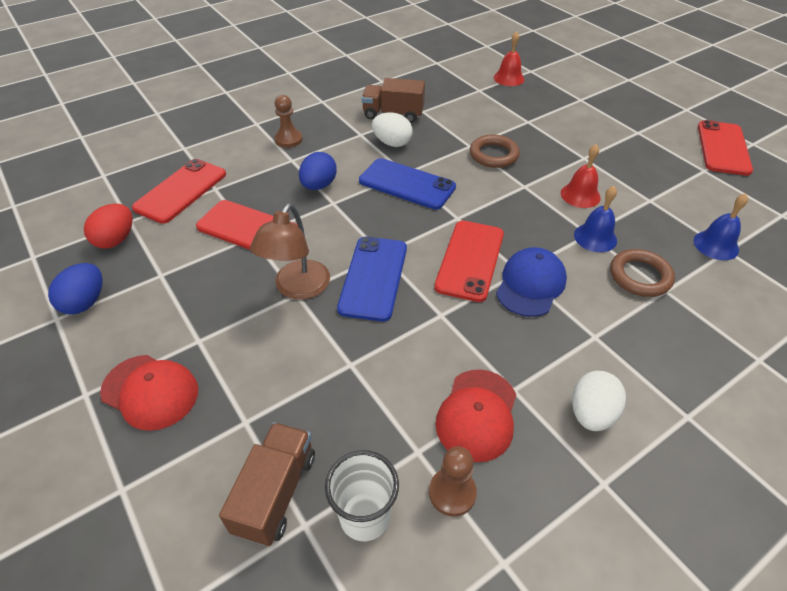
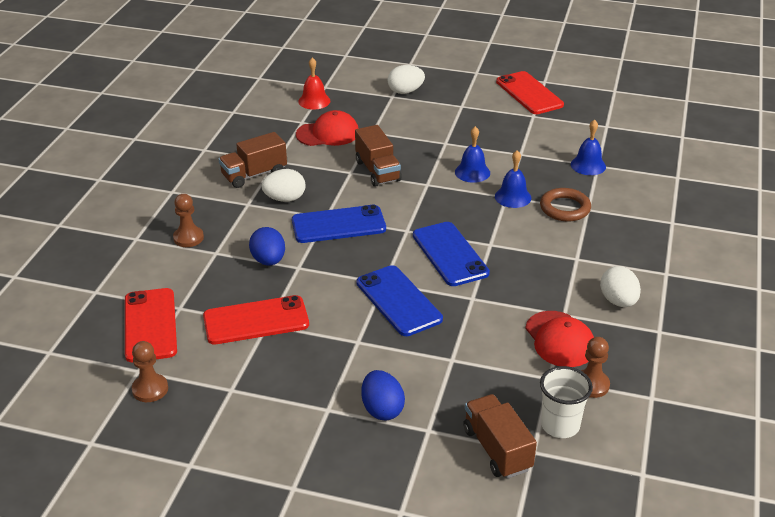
camera: 40 degrees left, 10 degrees down
blue egg [48,263,103,315] -> blue egg moved to [361,370,405,420]
red egg [84,204,133,248] -> brown pawn [132,341,168,402]
red cap [100,355,198,431] -> red cap moved to [296,110,359,146]
brown lamp [250,203,330,300] -> none
red phone [434,221,504,302] -> blue phone [413,222,490,286]
brown ring [470,134,520,168] -> brown truck [355,125,401,187]
blue cap [496,247,567,317] -> none
red bell [561,144,601,208] -> blue bell [455,126,490,183]
none -> white egg [388,65,425,94]

